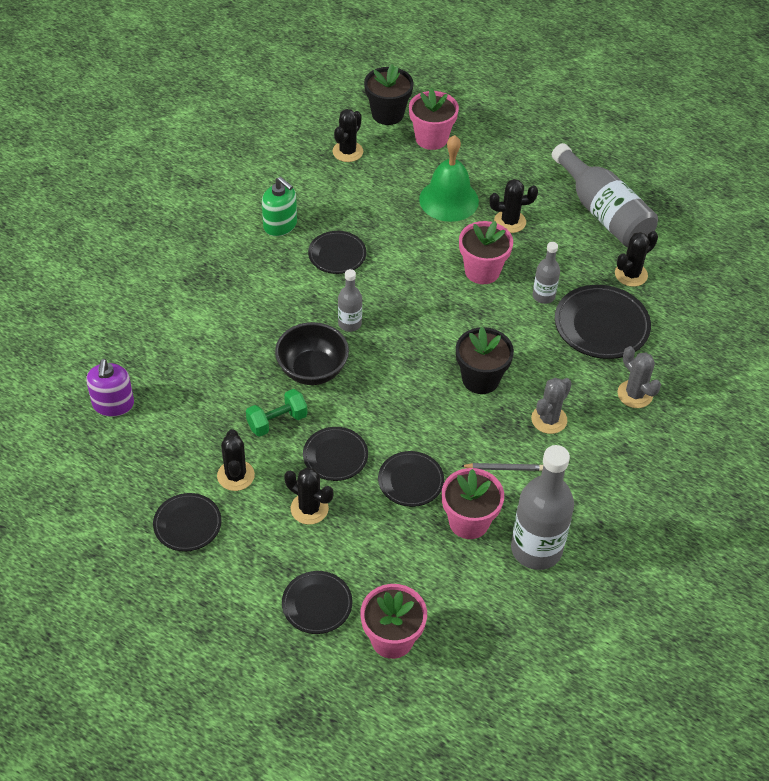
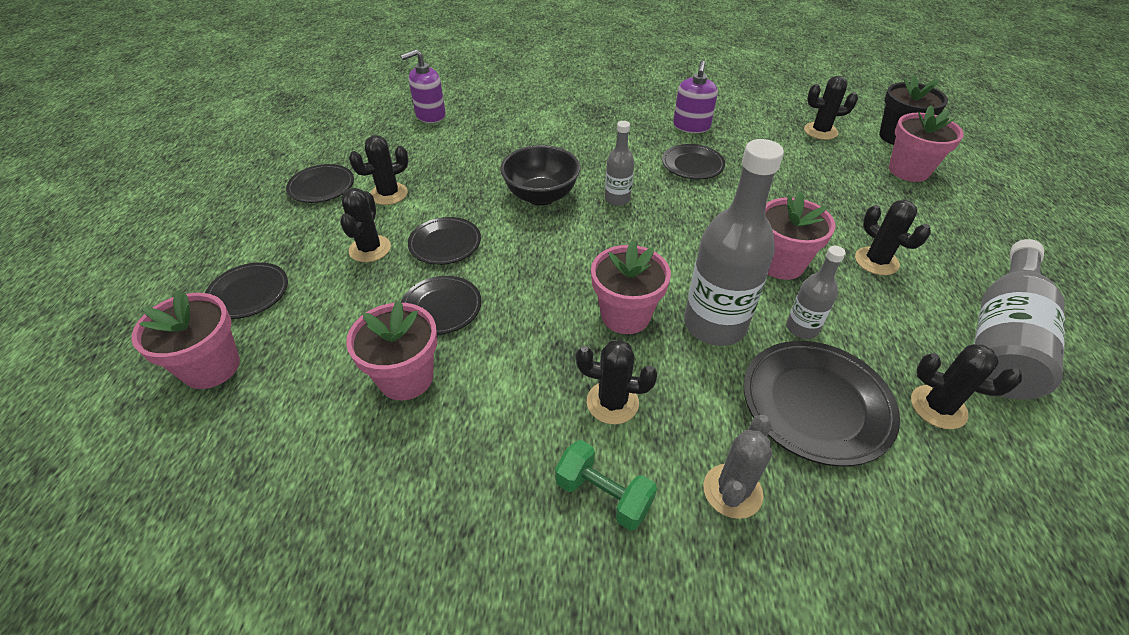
camera: 65 degrees right, 5 degrees down
green dumbbell [246,389,307,437] -> green dumbbell moved to [555,440,657,531]
green soap dispenser [262,177,297,236] -> purple soap dispenser [673,60,718,133]
green bell [419,135,479,222] -> none
black flower pot [456,327,514,394] -> pink flower pot [591,241,671,334]
grey pencil [462,463,544,471] -> none
grey bottle [511,445,574,570] -> grey bottle moved to [684,139,784,346]
grey cactus [531,378,572,434] -> black cactus [576,340,657,424]

